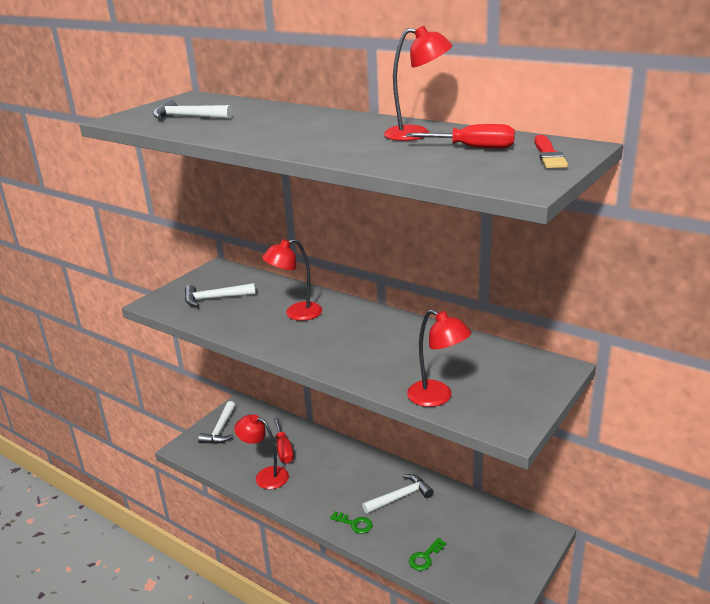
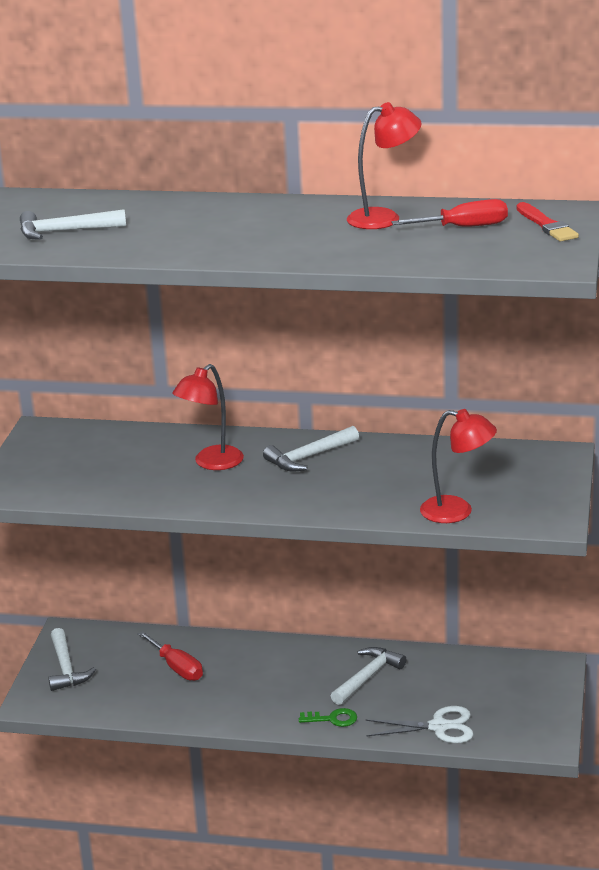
camera: 25 degrees left, 0 degrees up
white hammer [185,283,255,307] -> white hammer moved to [263,426,359,472]
red lamp [234,414,289,489] -> none
green key [409,538,446,571] -> white scissors [365,706,473,743]

